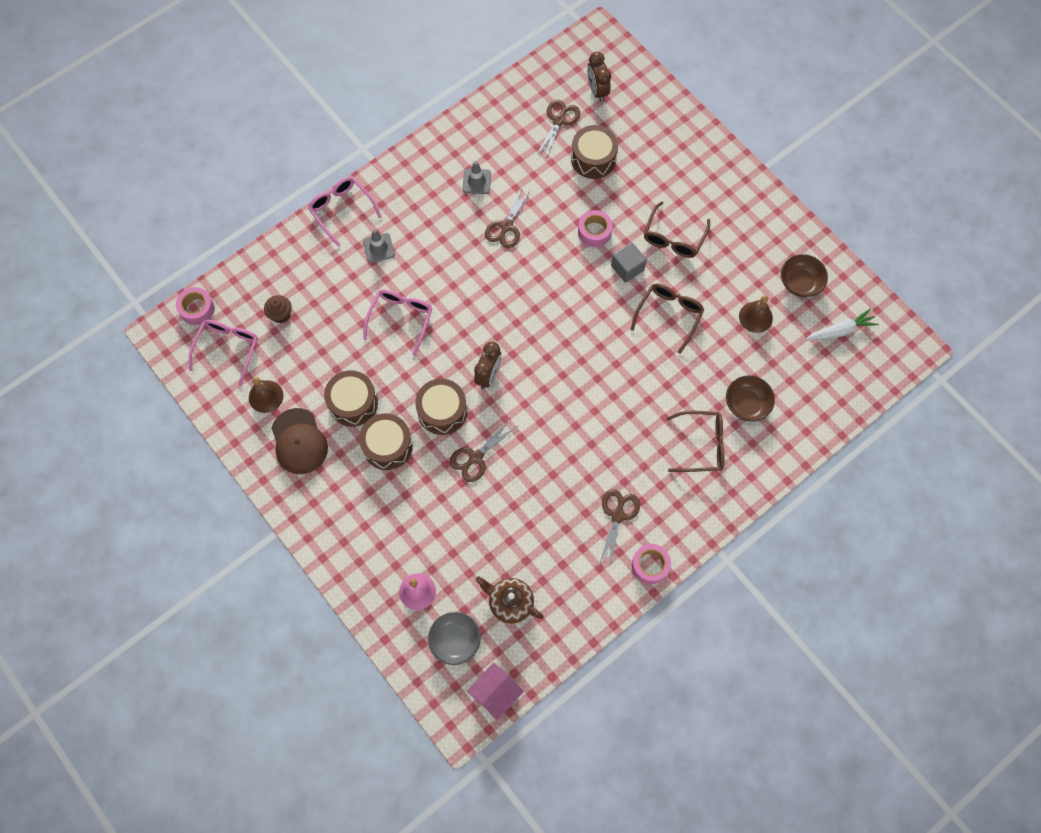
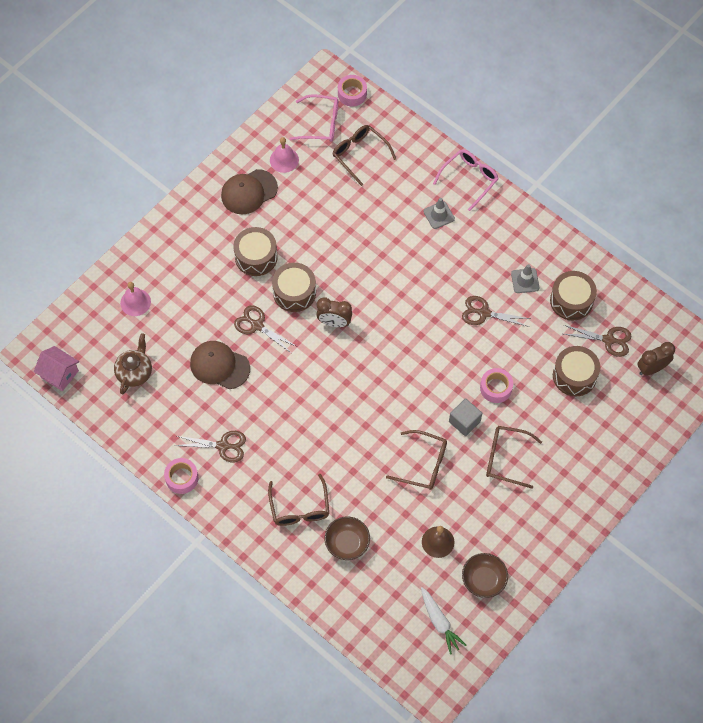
camera: 80 degrees right, 5 degrees down
brown bell [249,377,284,413] -> pink bell [270,137,299,173]
brown cupcake [264,295,292,323] -> brown glasses [333,125,396,186]
brown drum [324,370,378,427] -> brown drum moved to [550,271,597,320]
pink glasses [363,290,432,356] -> none
grey bowl [428,612,481,665] -> none
none -> brown cap [190,341,250,389]

